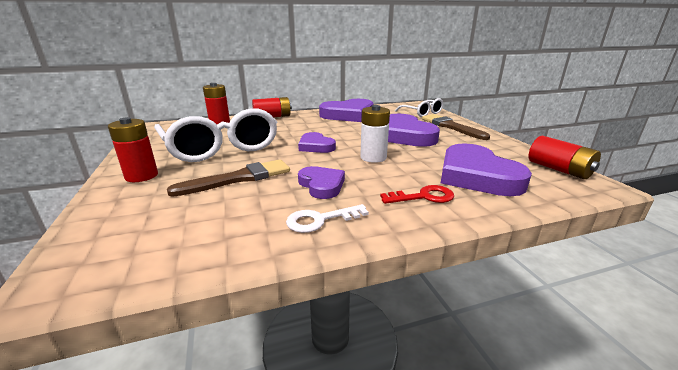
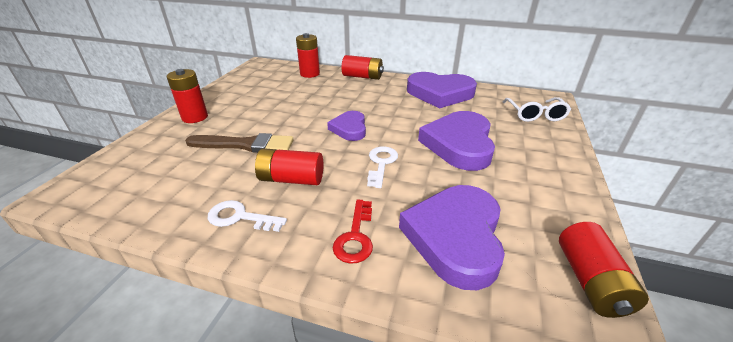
camera: 35 degrees right, 10 degrees up
white glasses [154,108,277,162] -> none
purple heart [298,166,345,199] -> red battery [255,148,323,185]
white battery [360,105,390,163] -> white key [367,146,398,188]
red key [380,185,454,204] -> red key turned 75 degrees clockwise [333,200,373,264]
brown brush [422,114,490,140] -> none

